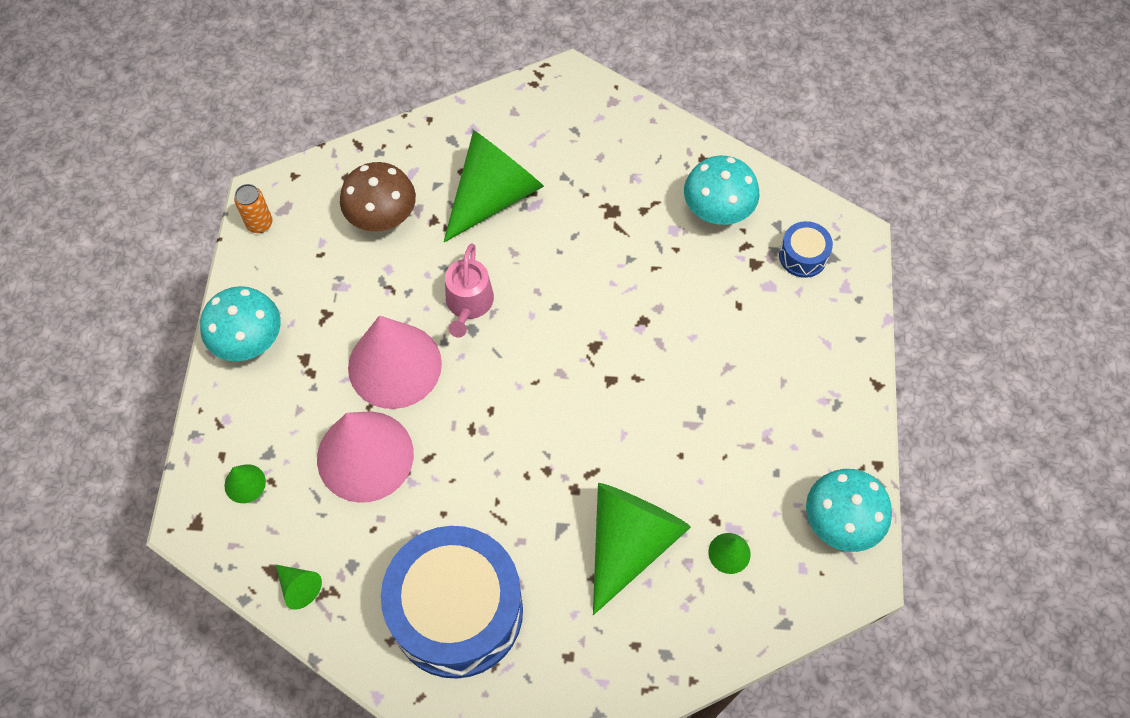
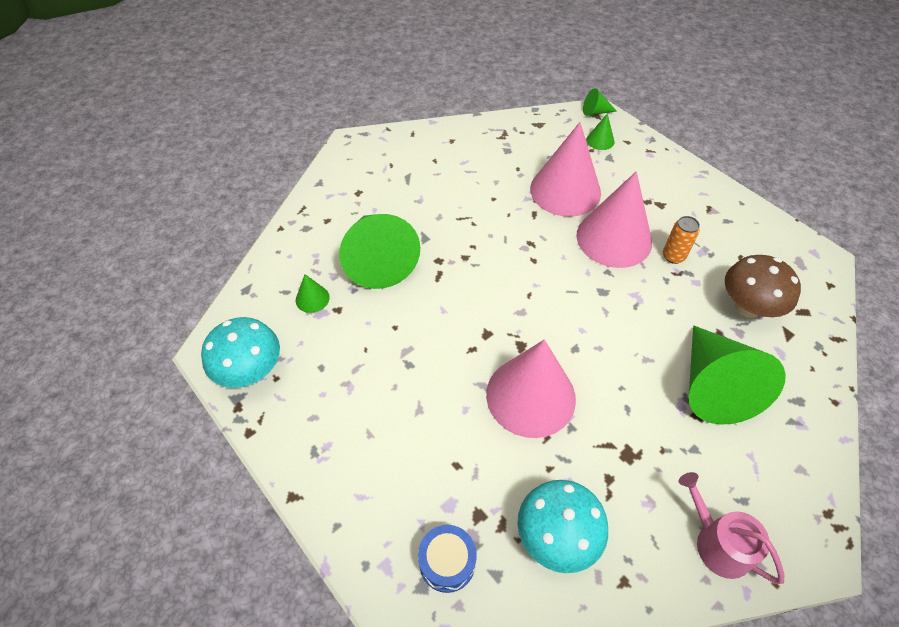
camera: 135 degrees right, 10 degrees down
turquoise mushroom [200,286,281,361] -> none
orange can [234,184,273,233] -> orange can moved to [663,216,700,264]
green cone [276,565,322,610] -> green cone moved to [583,88,617,116]
blue drum [381,526,523,679] -> none
pink watering can [445,244,494,338] -> pink watering can moved to [679,472,784,584]
none -> pink cone [486,340,576,438]

